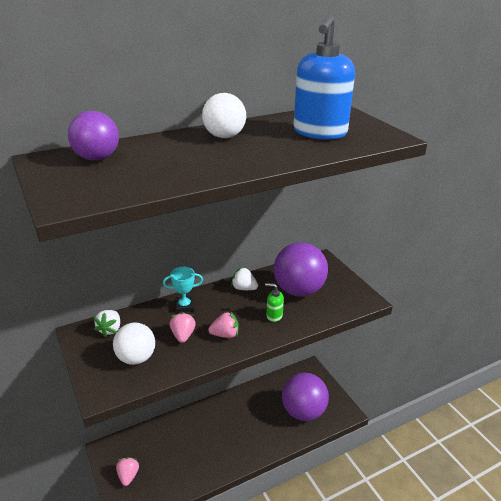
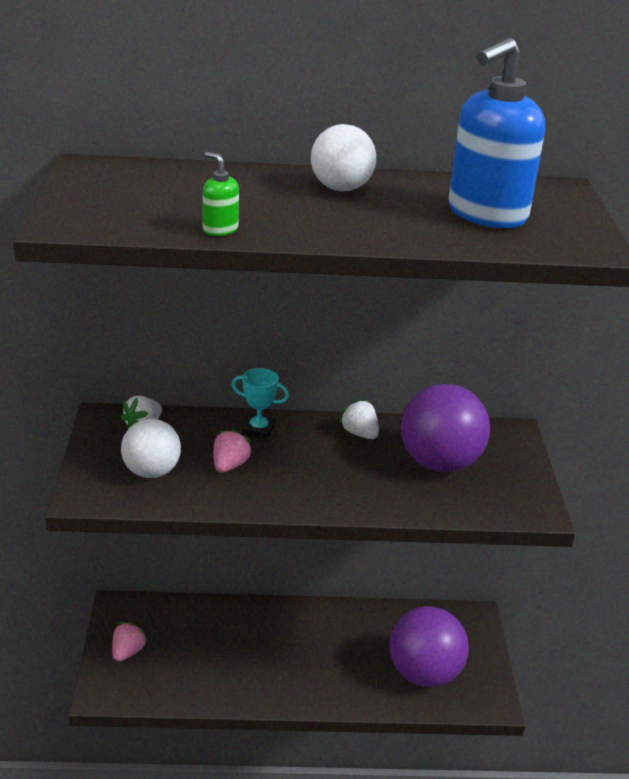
camera: 25 degrees right, 0 degrees up
purple ball [68,111,119,161] -> none
pink strawberry [208,311,239,338] -> none
green soap dispenser [265,283,284,322] -> green soap dispenser moved to [202,152,239,236]

